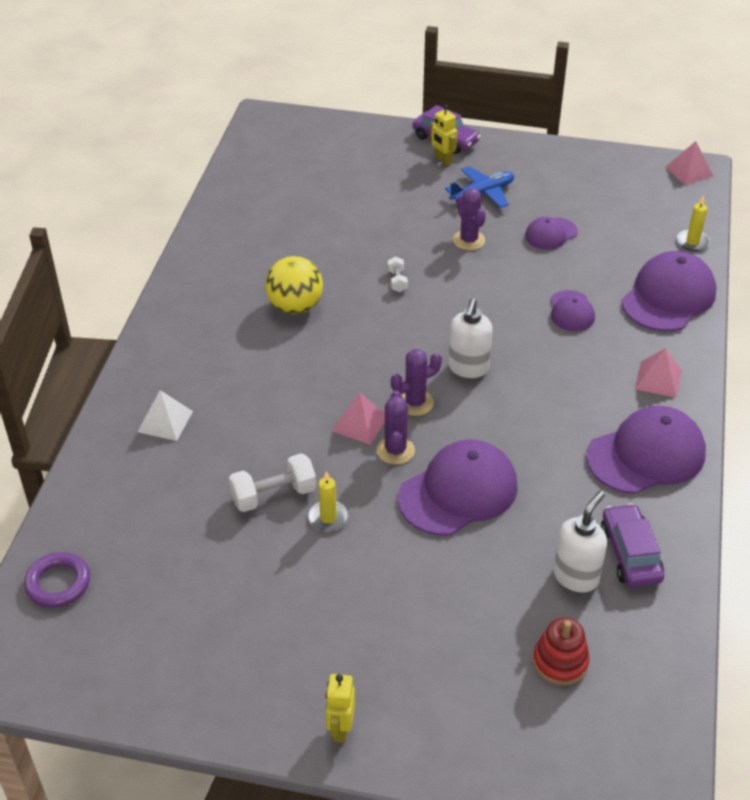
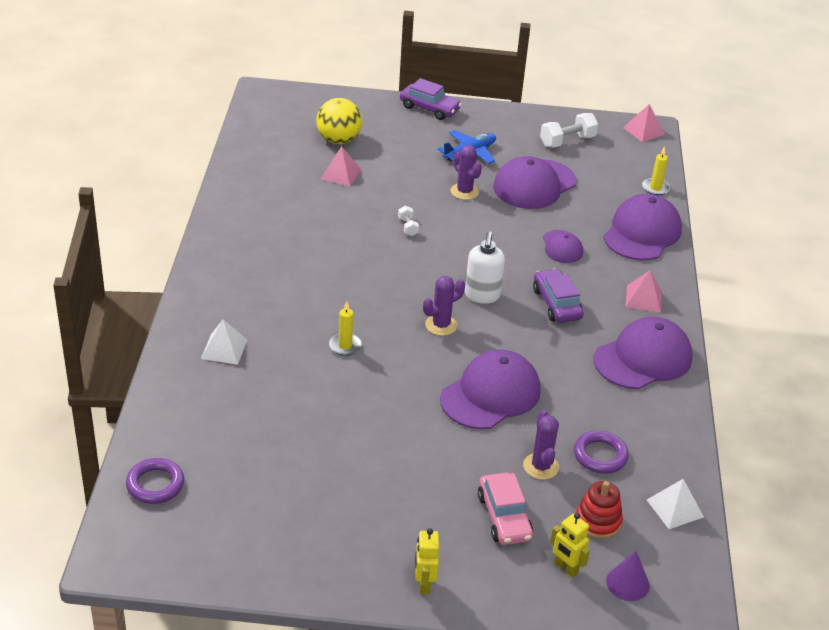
camera: 10 degrees left, 5 degrees down
white dumbbell [229,453,316,512] -> white dumbbell moved to [540,113,598,148]
yellow ball [265,256,323,314] -> yellow ball moved to [316,98,362,144]
yellow candle [308,471,348,532] -> yellow candle moved to [329,302,362,356]
pink pyramid [332,393,385,445] -> pink pyramid moved to [320,146,361,186]
purple cactus [376,391,415,465] -> purple cactus moved to [523,410,559,480]
yellow robot [430,105,457,166] -> yellow robot moved to [550,513,590,578]
purple cap [525,217,578,250] -> purple cap [493,156,577,209], size x1.86
white soap dispenser [553,491,607,593] -> purple ring [574,430,629,474]
purple car [601,503,664,587] -> purple car moved to [533,269,584,323]
none -> pink car [478,473,533,545]
none -> purple cone [606,551,650,601]
none -> white pyramid [647,479,704,529]

